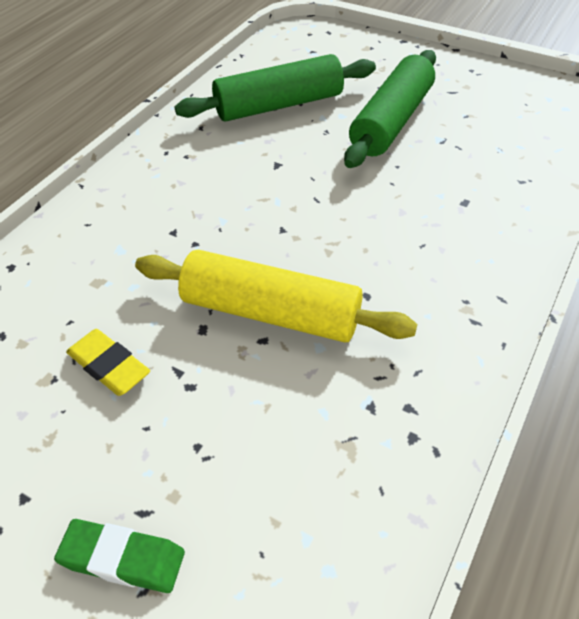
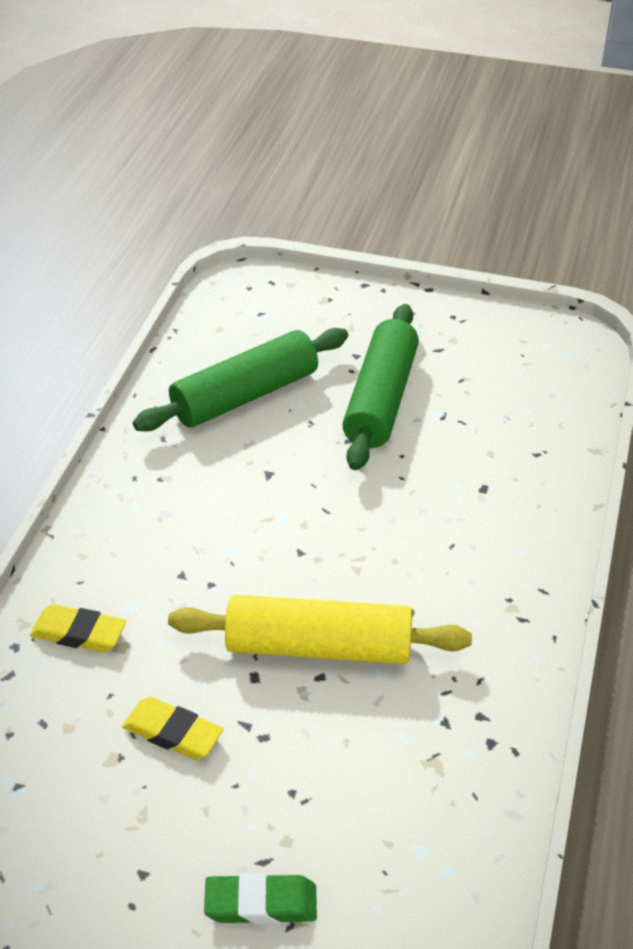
camera: 15 degrees left, 5 degrees down
none -> yellow eraser [30,604,126,652]

